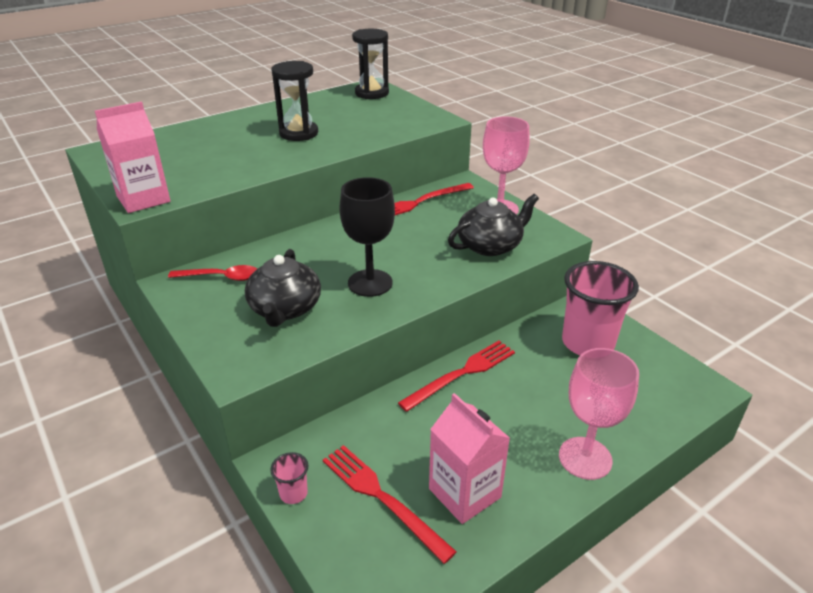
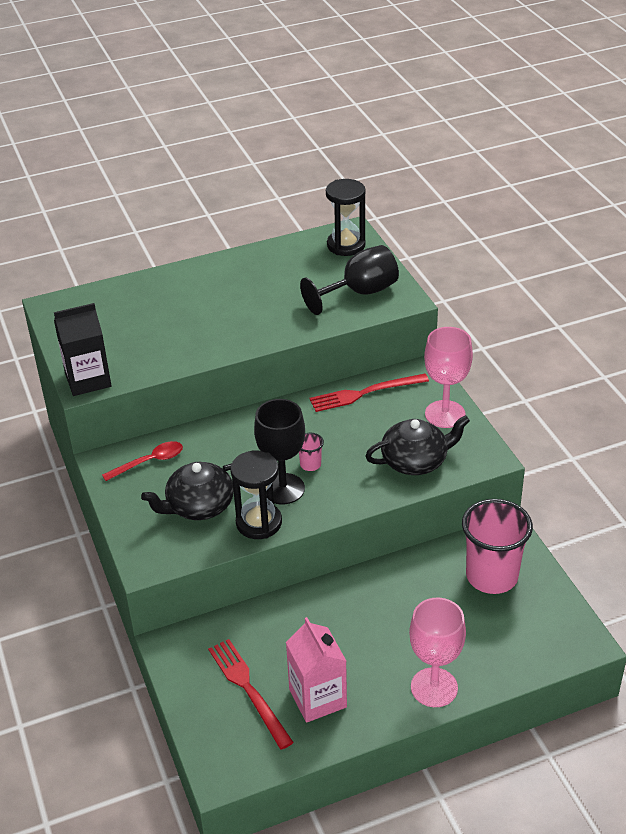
camera: 15 degrees right, 5 degrees up
pink carton [95,101,171,213] -> black carton [54,303,112,396]
red spoon [168,265,257,281] -> red spoon turned 45 degrees counterclockwise [102,441,183,481]
black teapot [245,249,321,327] -> black teapot turned 45 degrees clockwise [141,462,234,520]
pink cup [270,452,308,504] -> pink cup moved to [299,433,324,471]
black hourglass [271,61,318,141] -> black hourglass moved to [230,451,282,539]
red fork [398,341,515,412] -> none
none -> black goblet [300,245,399,315]

